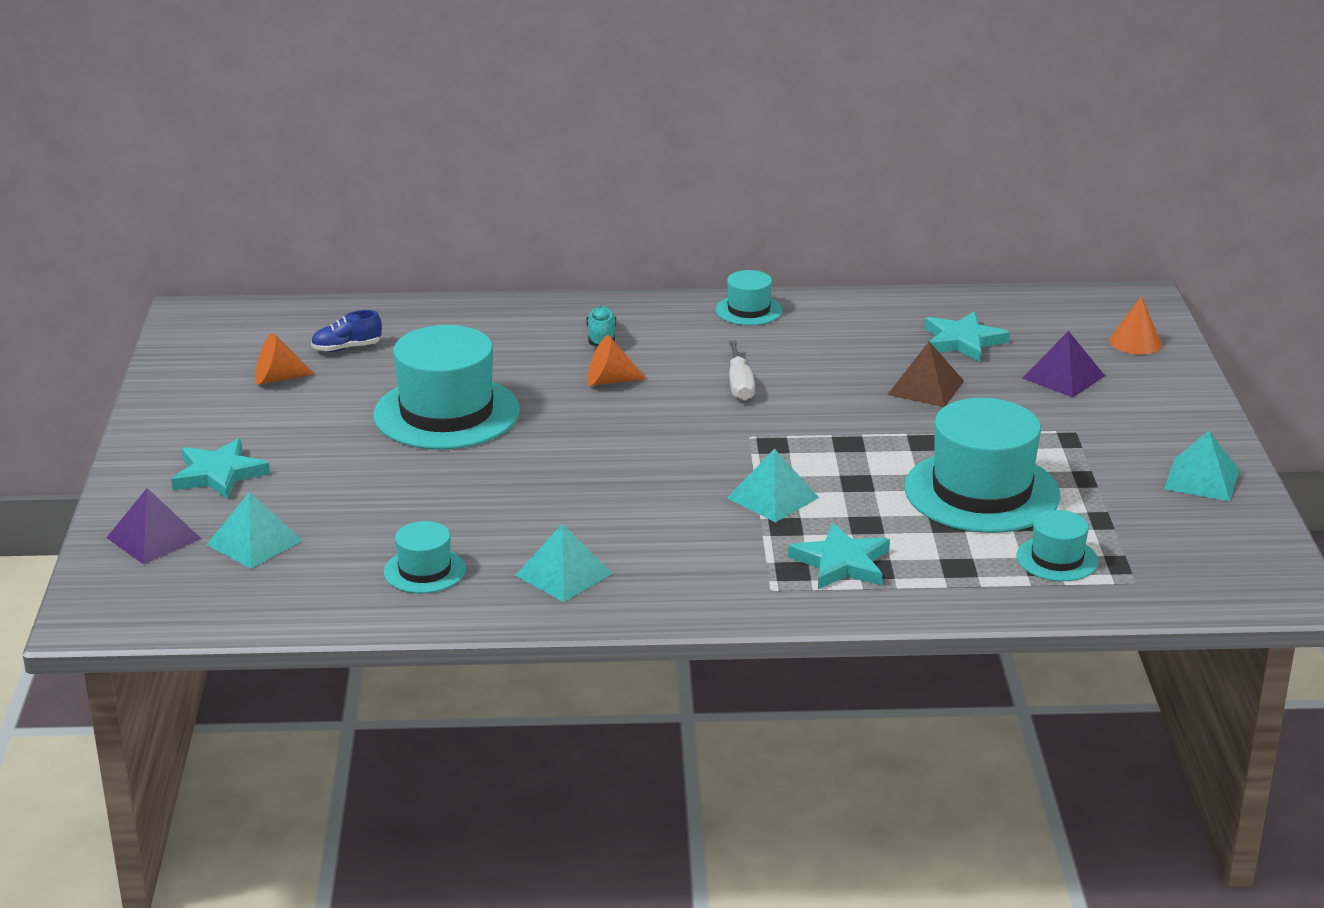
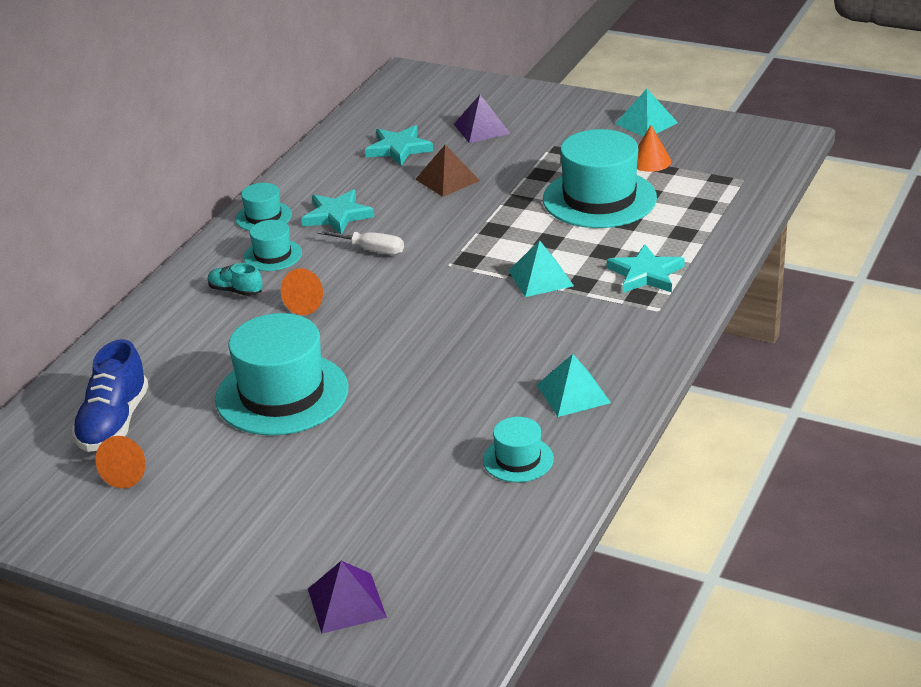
camera: 60 degrees left, 5 degrees up
turquoise star [171,439,270,499] -> turquoise star moved to [302,190,374,234]
turquoise pyramid [206,492,303,569] -> none
blue shoe [311,310,382,352] -> blue shoe [72,339,149,452], size x1.80
turquoise hat [1016,510,1098,581] -> turquoise hat moved to [244,220,302,271]
orange cone [1109,296,1162,355] -> orange cone moved to [637,125,671,172]

